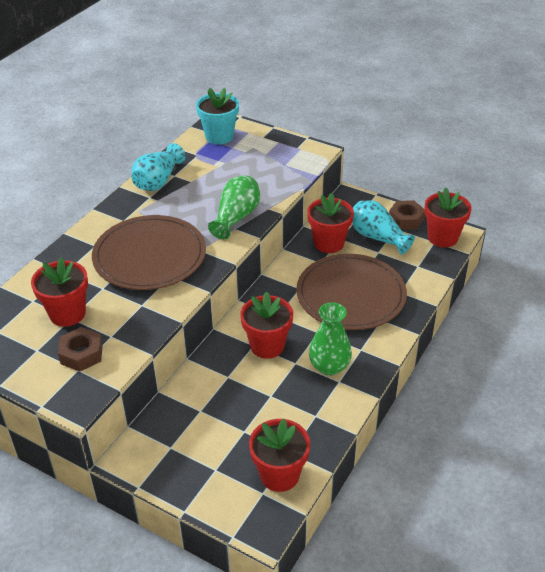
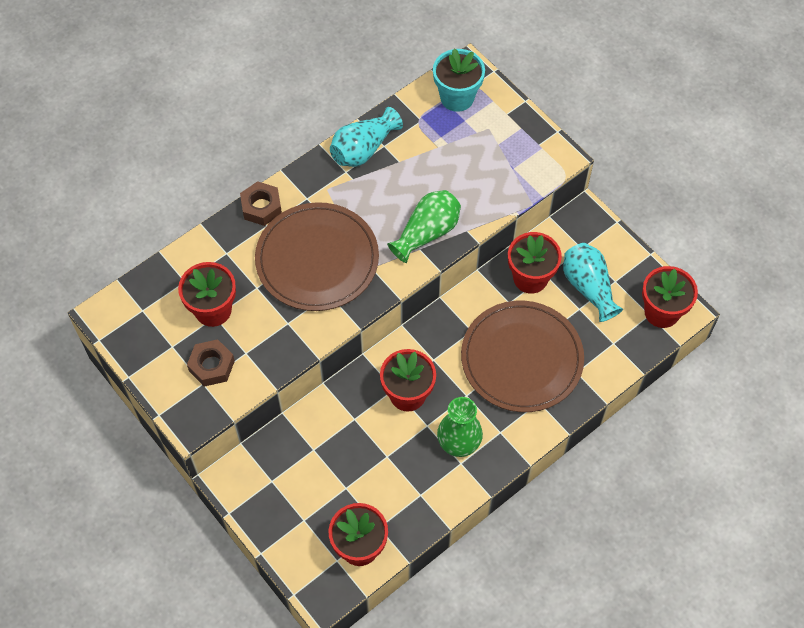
camera: 20 degrees right, 20 degrees up
brown nut [389,201,425,230] -> brown nut moved to [240,181,282,226]

